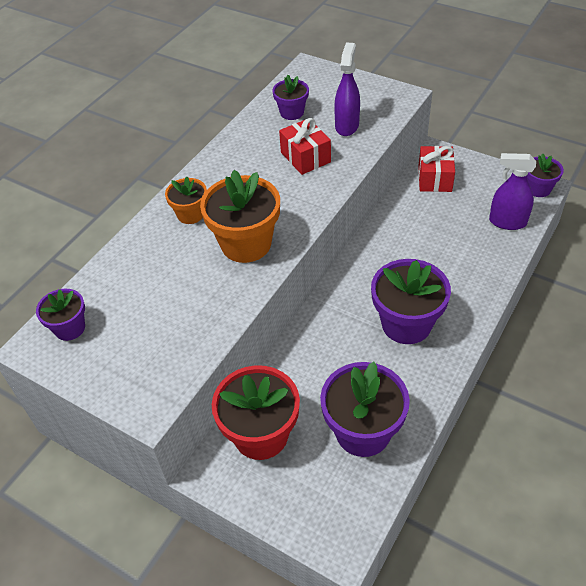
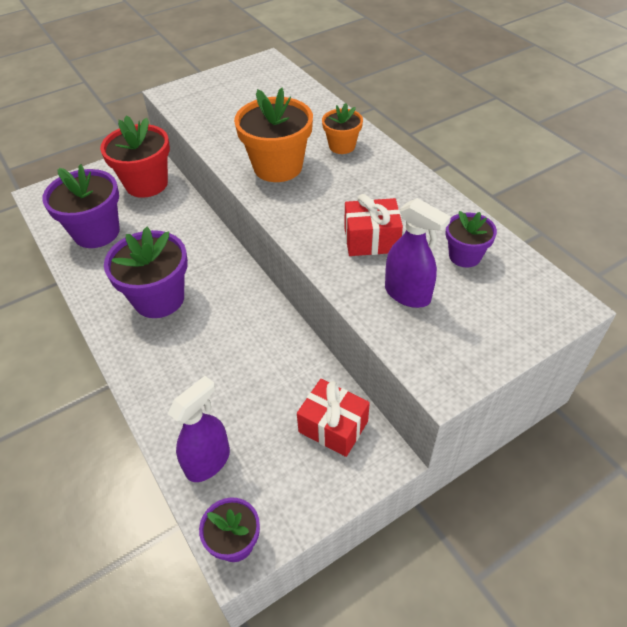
camera: 115 degrees right, 0 degrees up
purple flower pot [36,289,85,341] -> none

